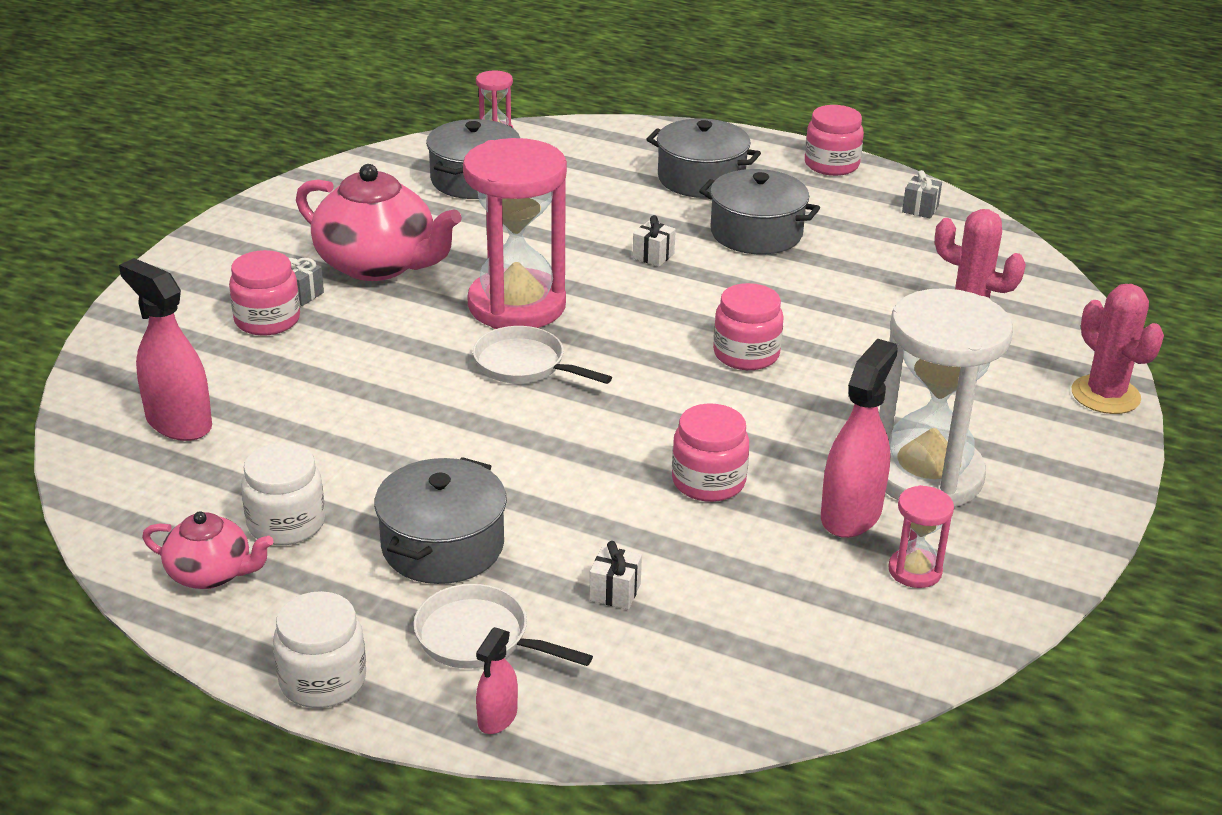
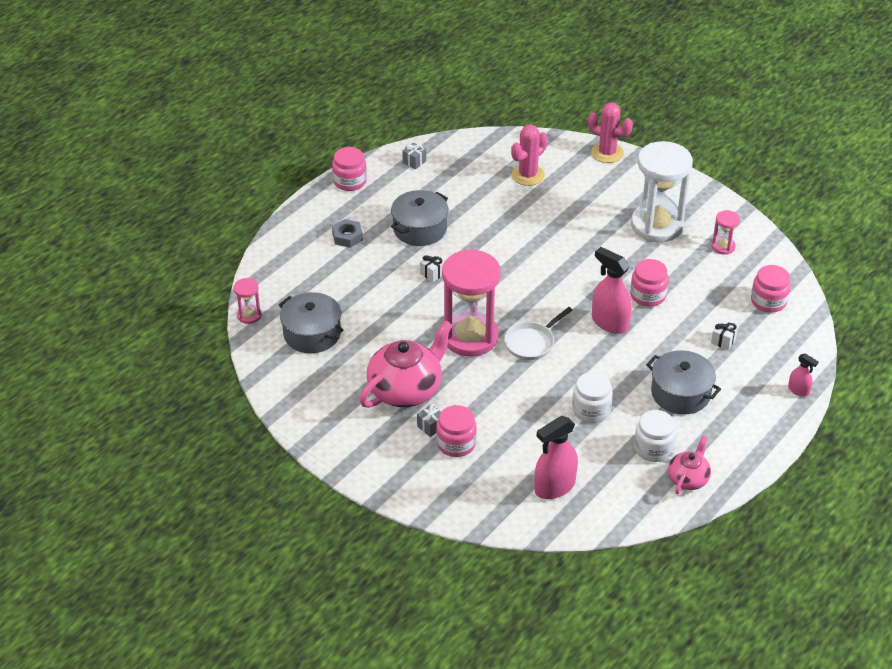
camera: 75 degrees left, 10 degrees up
white jar [273,591,366,708] -> white jar moved to [572,372,613,423]
white pan [414,584,593,669] -> none
grey pot [646,118,761,198] -> grey nut [332,219,363,248]
pink jar [713,283,784,370] -> pink jar moved to [751,265,791,313]
pink spray bottle [821,339,898,538] -> pink spray bottle moved to [592,247,632,334]
pink cactus [1072,284,1164,414] -> pink cactus turned 45 degrees clockwise [588,102,633,163]

